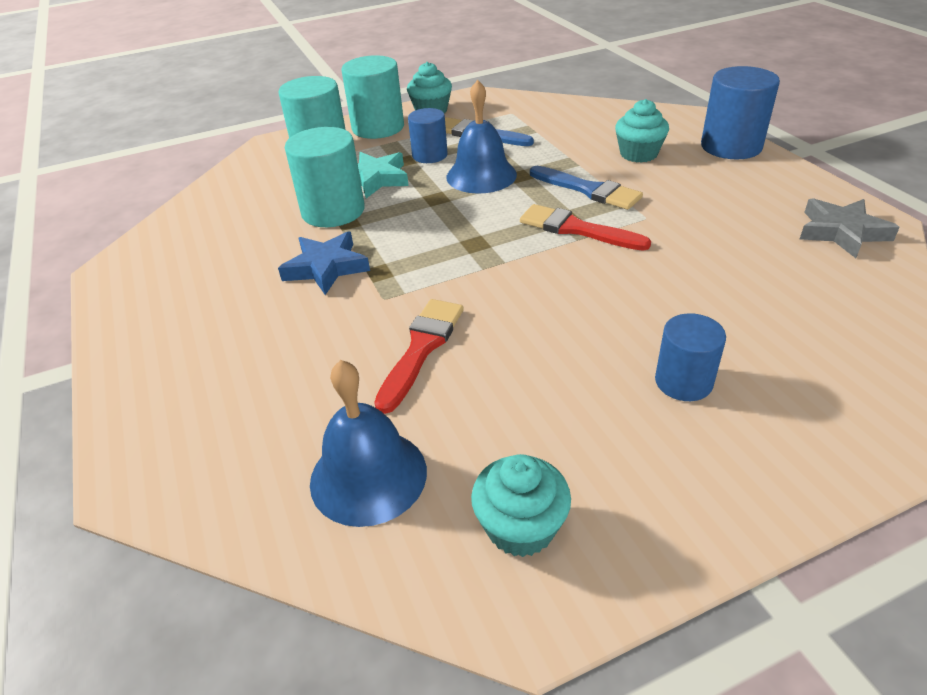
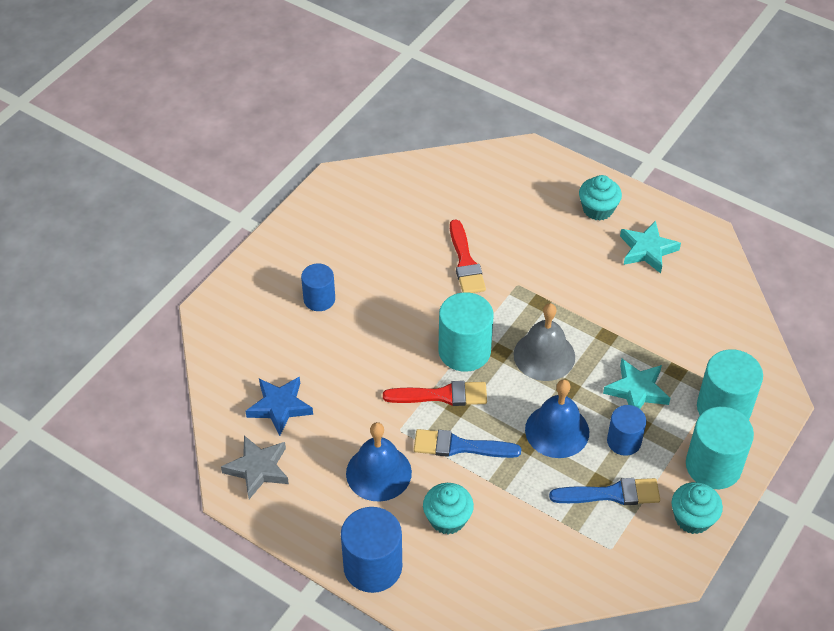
camera: 145 degrees right, 10 degrees up
blue star [278,232,370,295] -> blue star moved to [246,376,313,436]
turquoise cylinder [285,127,365,227] -> turquoise cylinder moved to [438,292,493,372]
blue bell [310,360,427,527] -> blue bell moved to [346,422,412,501]
turquoise cupcake [471,454,571,557] -> turquoise cupcake moved to [579,175,622,221]
none -> grey bell [513,303,575,381]
none -> turquoise star [620,220,681,273]

